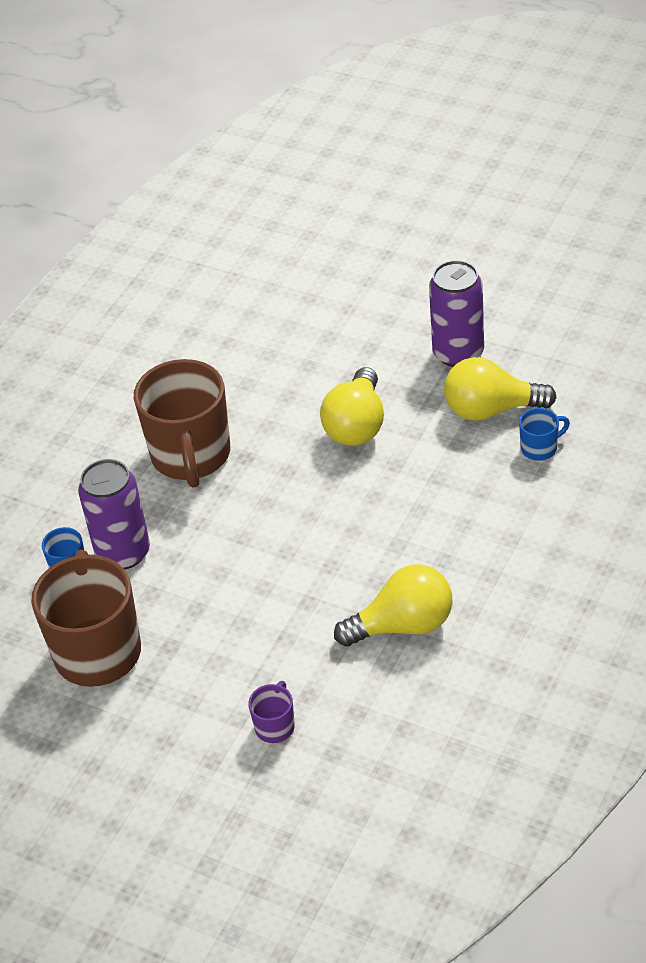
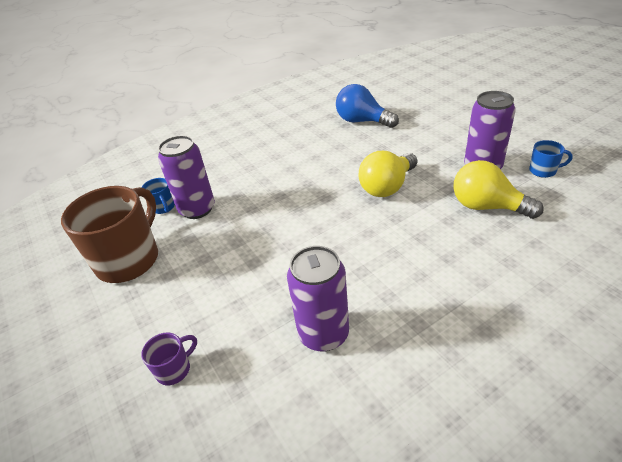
camera: 30 degrees right, 5 degrees down
brown mug [134,359,230,488] -> none
yellow light bulb [334,564,452,647] -> purple can [287,246,349,352]
blue mug [519,408,570,461] -> blue mug moved to [529,140,573,178]
none -> blue light bulb [336,84,399,128]

